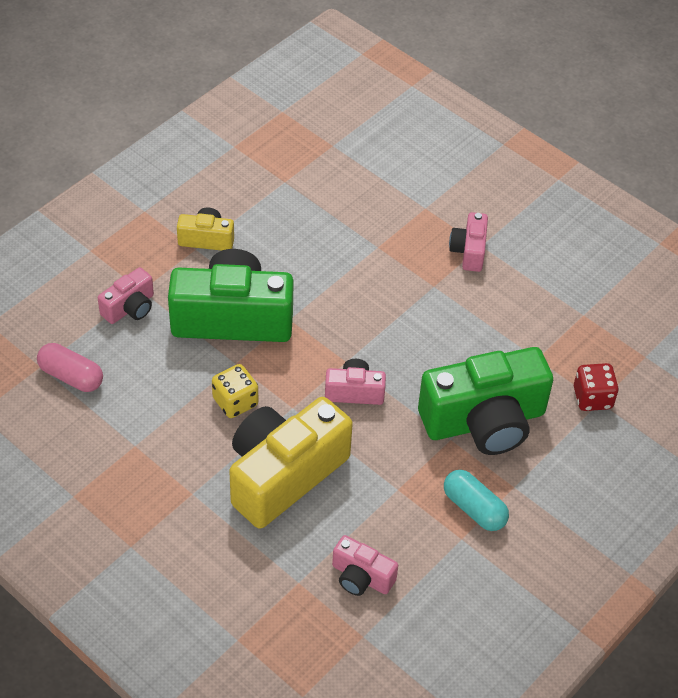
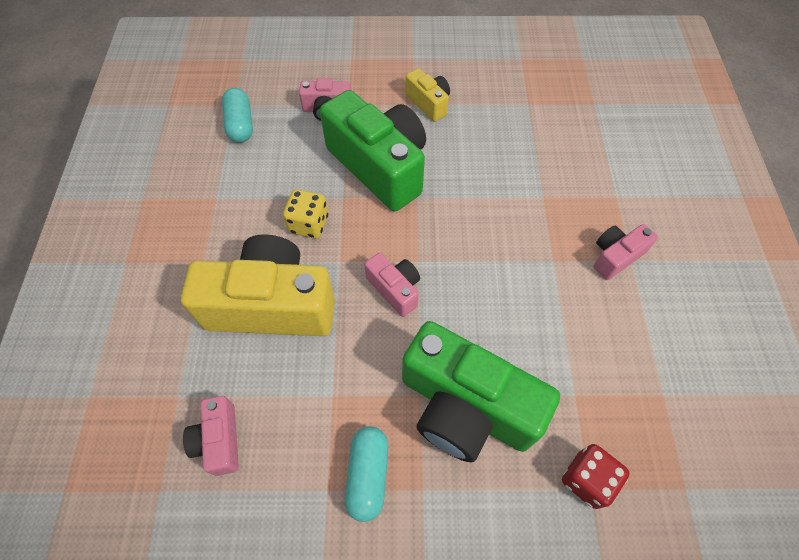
camera: 50 degrees right, 10 degrees up
pink capsule [37,343,103,392] -> turquoise capsule [222,88,253,143]

